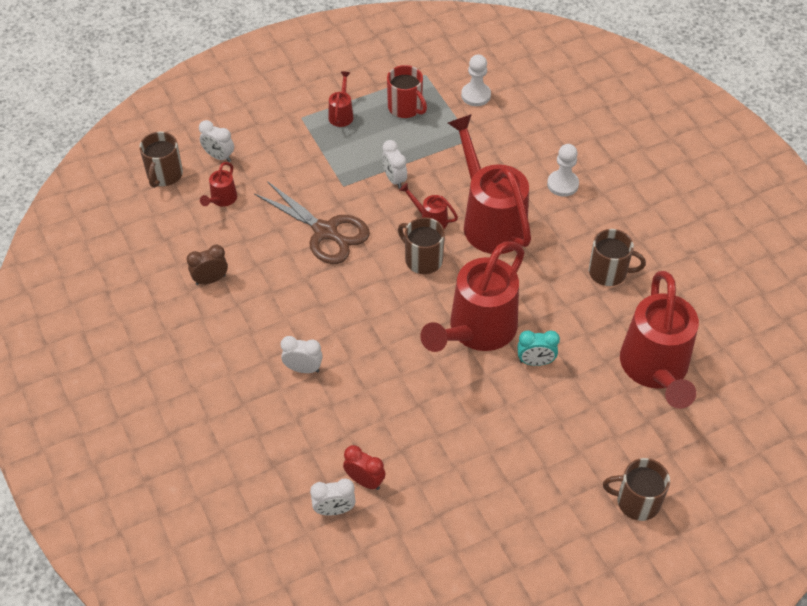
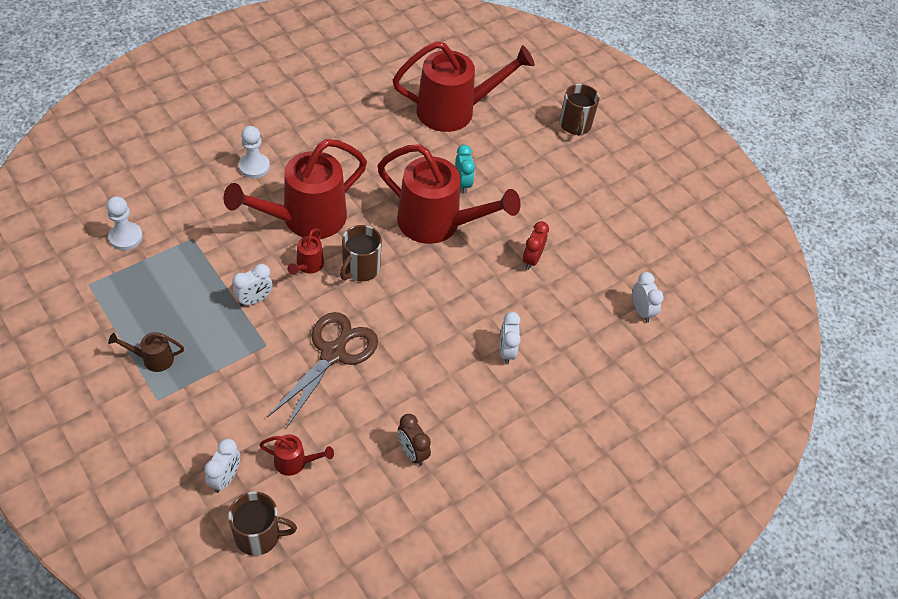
camera: 105 degrees left, 0 degrees up
red watering can [328,71,353,127] -> brown watering can [108,332,184,372]
red clock [343,445,385,490] -> red clock moved to [522,221,549,270]
red mug [387,65,427,118] -> none
brown mug [589,229,646,286] -> none

